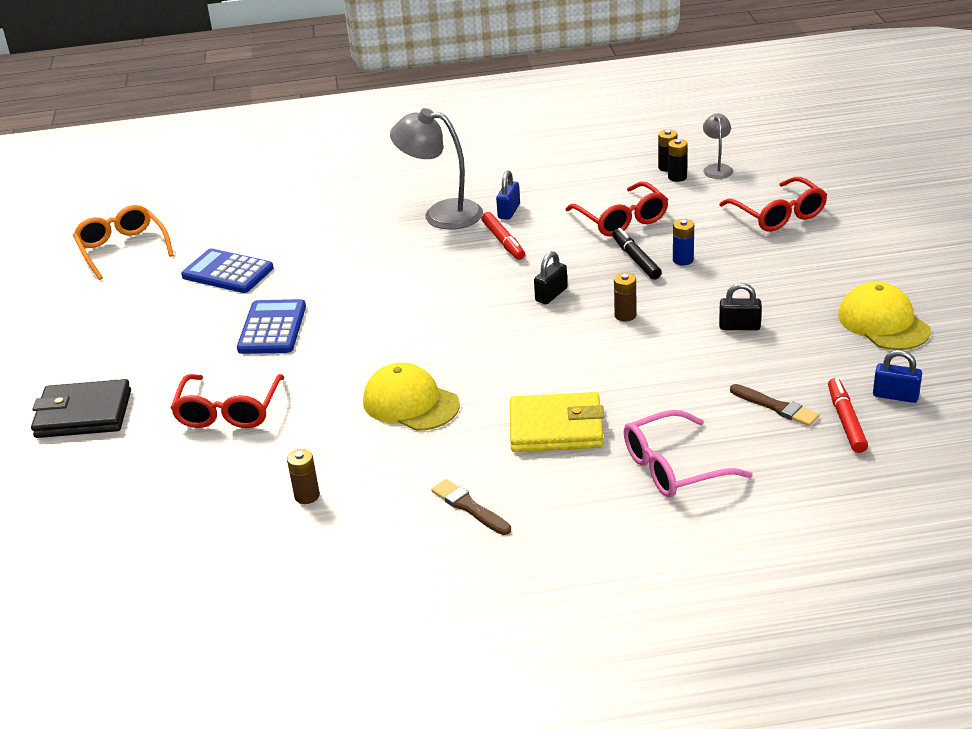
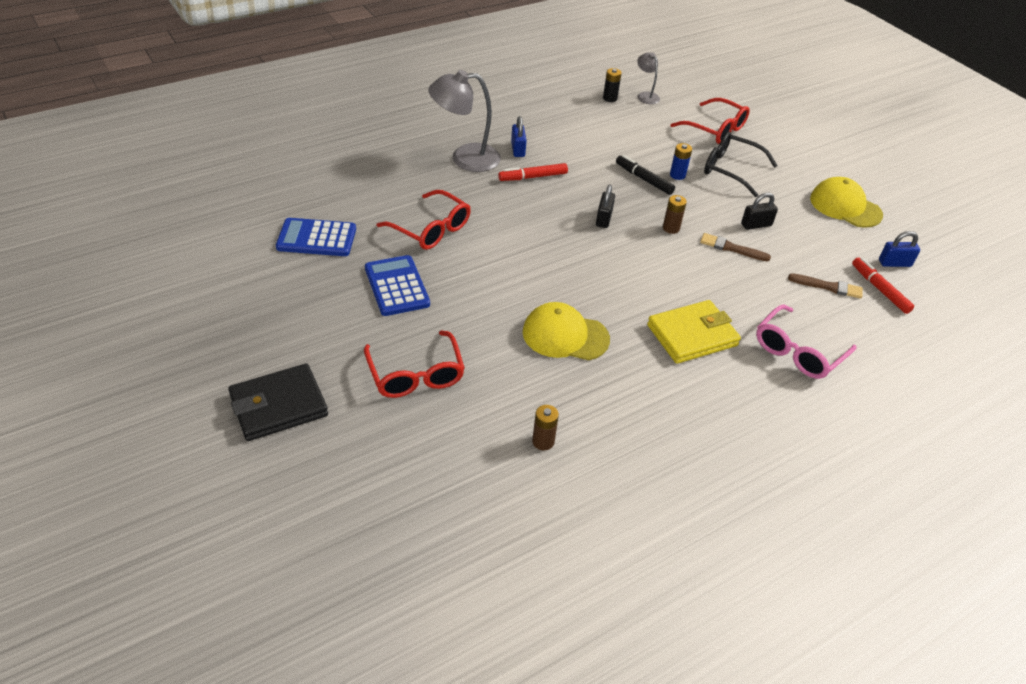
camera: 30 degrees left, 10 degrees up
orange glasses [73,205,174,280] -> none
brown brush [431,479,511,535] -> brown brush moved to [700,233,771,261]
red marker [481,212,525,260] -> red marker turned 120 degrees clockwise [498,163,568,181]
red glasses [565,182,669,236] -> red glasses moved to [376,190,471,250]
black battery [668,139,688,182] -> none
none -> black glasses [704,132,778,197]

